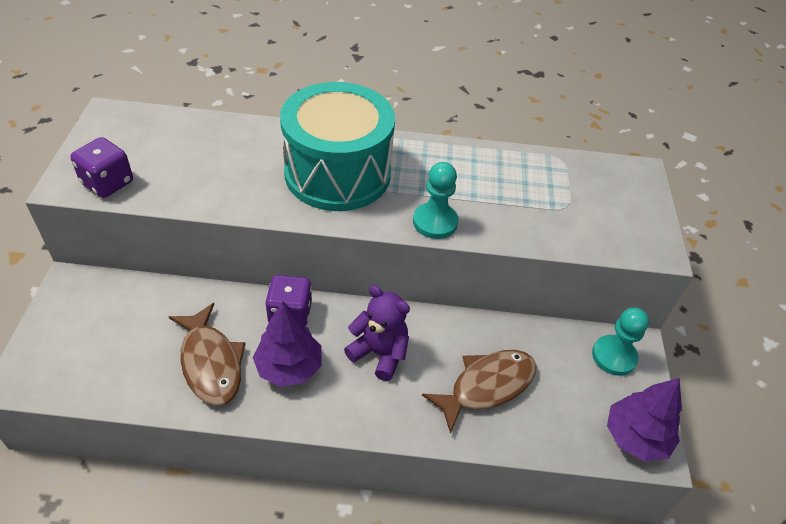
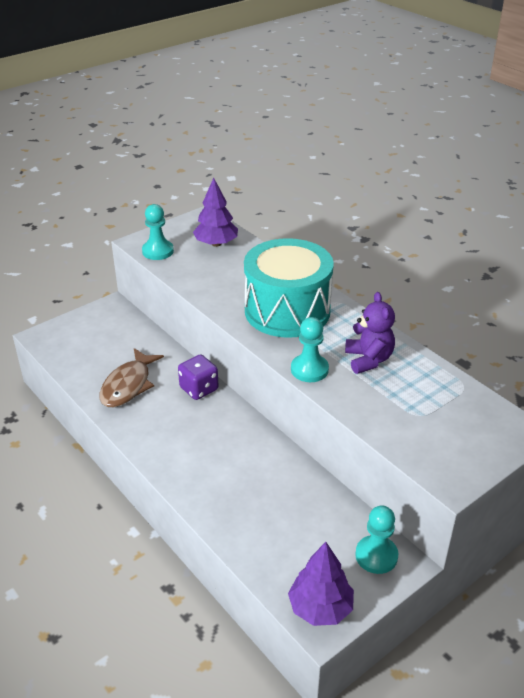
camera: 50 degrees right, 10 degrees down
purple dice [71,137,133,198] -> turquoise pawn [142,204,174,260]
purple tree [253,301,322,387] -> purple tree moved to [193,178,238,247]
purple teddy bear [344,285,410,381] -> purple teddy bear moved to [345,292,395,374]
brown fish [422,350,536,434] -> none

